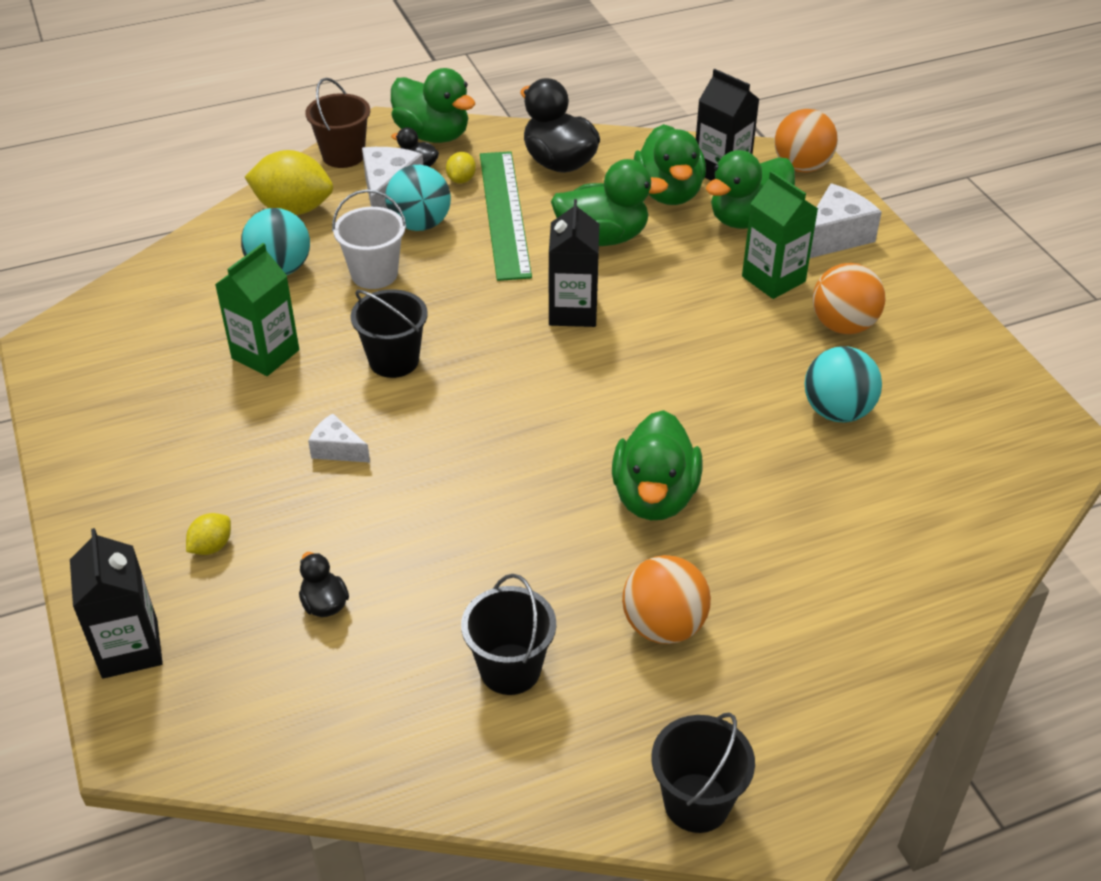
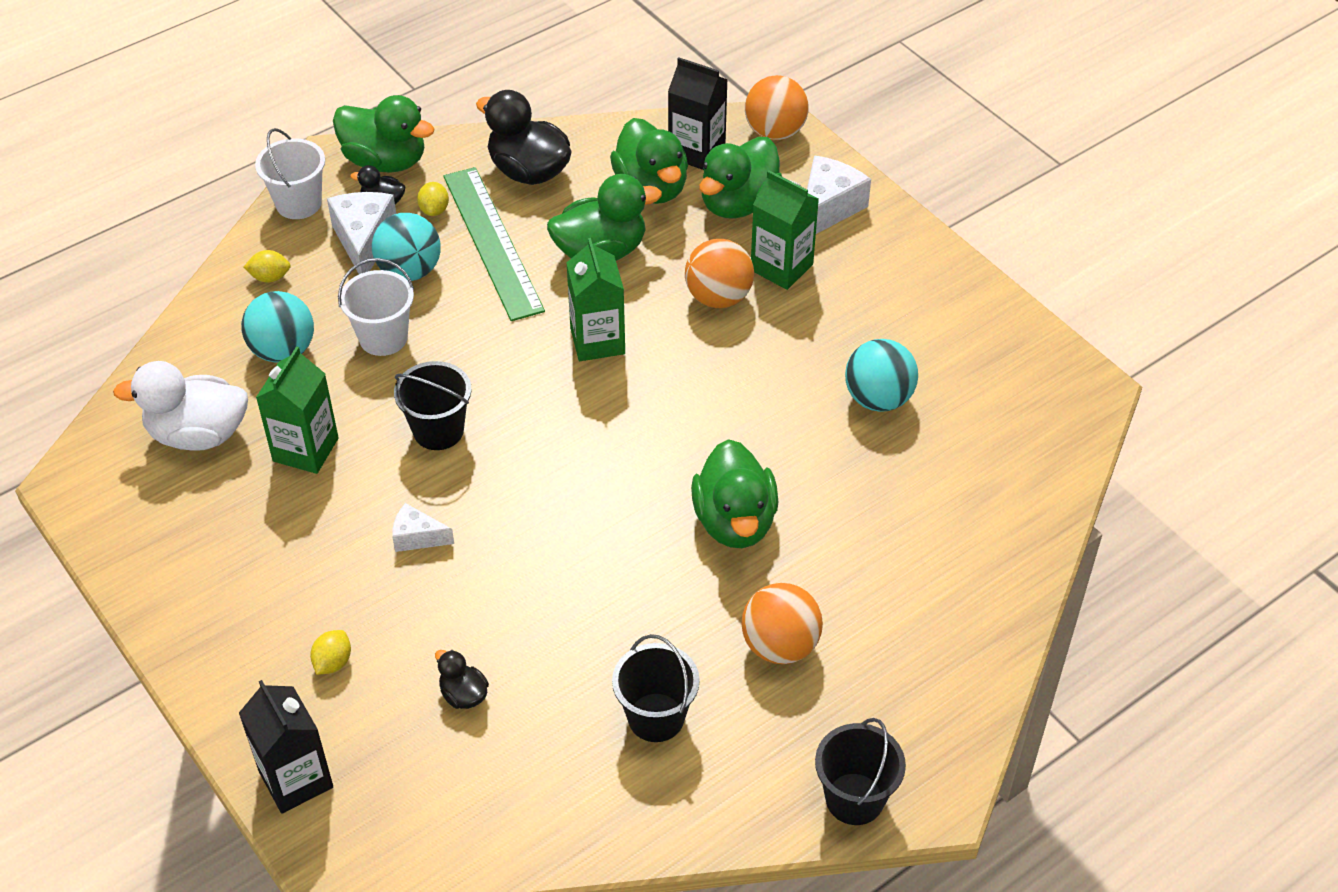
camera: 15 degrees left, 5 degrees up
yellow lemon [245,150,333,215] -> yellow lemon [244,250,291,283], size x0.48
brown bucket [305,78,370,168] -> white bucket [255,128,325,219]
black carton [549,199,599,327] -> green carton [566,238,625,361]
orange ball [813,263,885,334] -> orange ball moved to [685,239,754,308]
none -> white duck [113,361,248,451]

